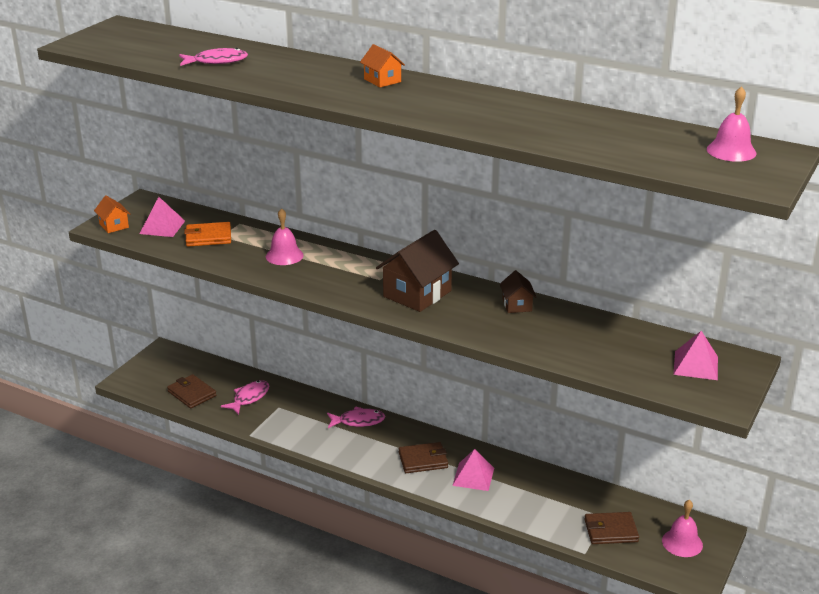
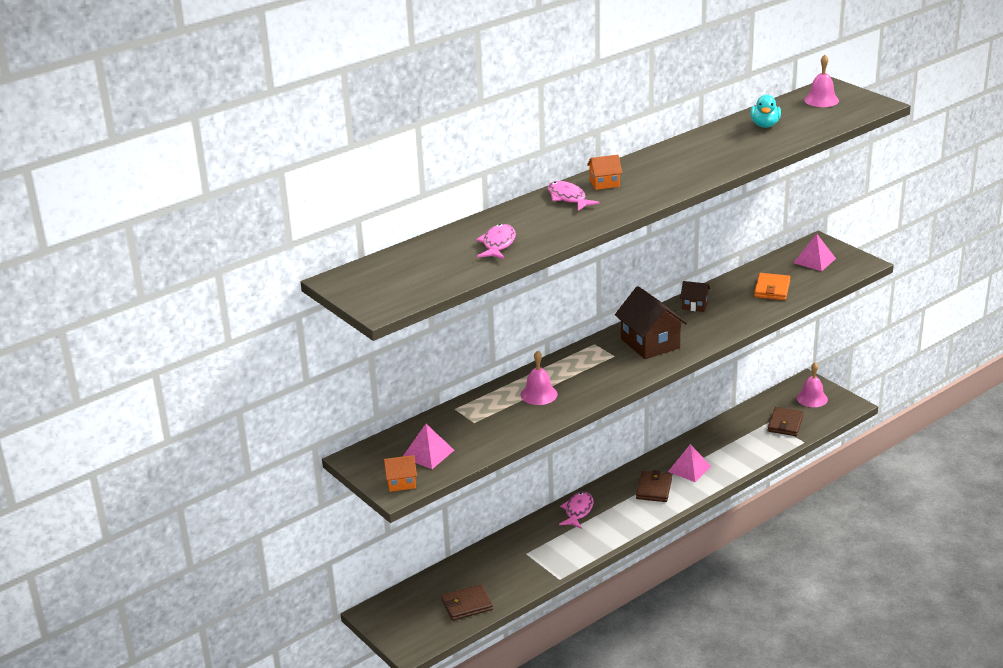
camera: 65 degrees left, 0 degrees up
orange wallet [184,222,231,247] -> orange wallet moved to [754,273,790,300]
pink fish [221,380,269,415] -> pink fish moved to [548,181,600,211]
none -> turquoise duck [751,95,781,128]

